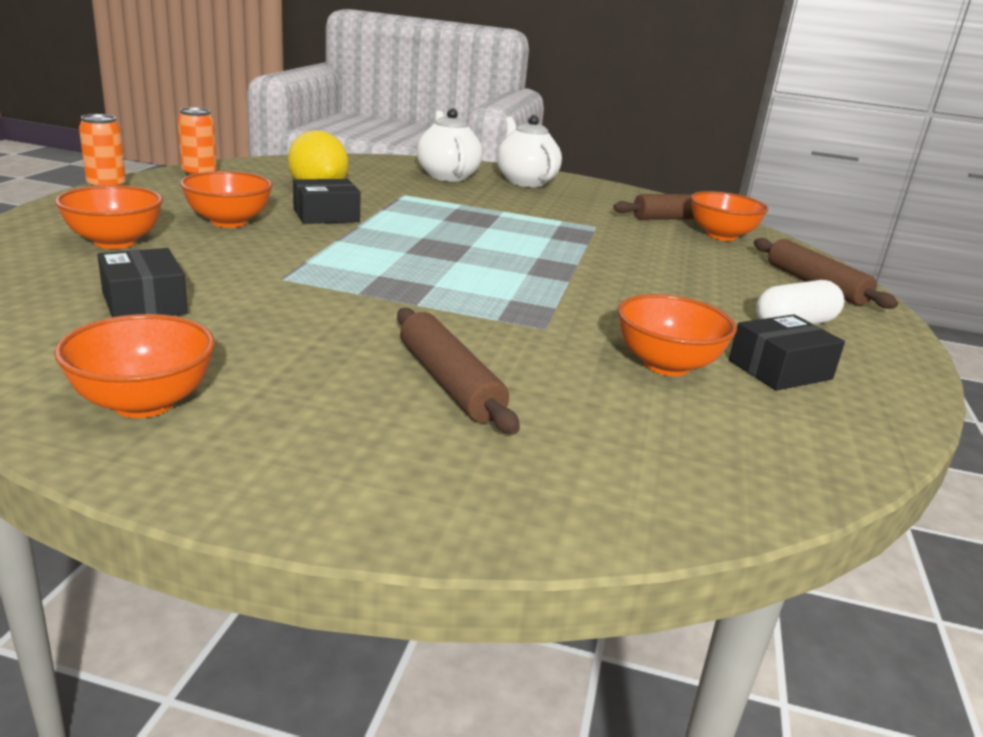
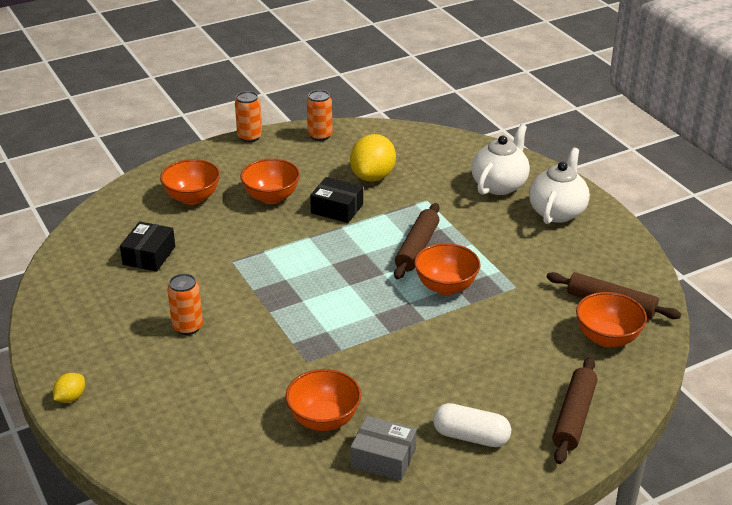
camera: 50 degrees right, 10 degrees up
orange bowl [54,314,215,418] -> orange bowl moved to [414,243,481,295]
brown rolling pin [397,308,520,434] -> brown rolling pin moved to [394,203,440,279]
black box [729,314,845,391] -> grey box [350,416,417,481]
none -> yellow lemon [53,373,85,403]
none -> orange can [167,274,203,335]

